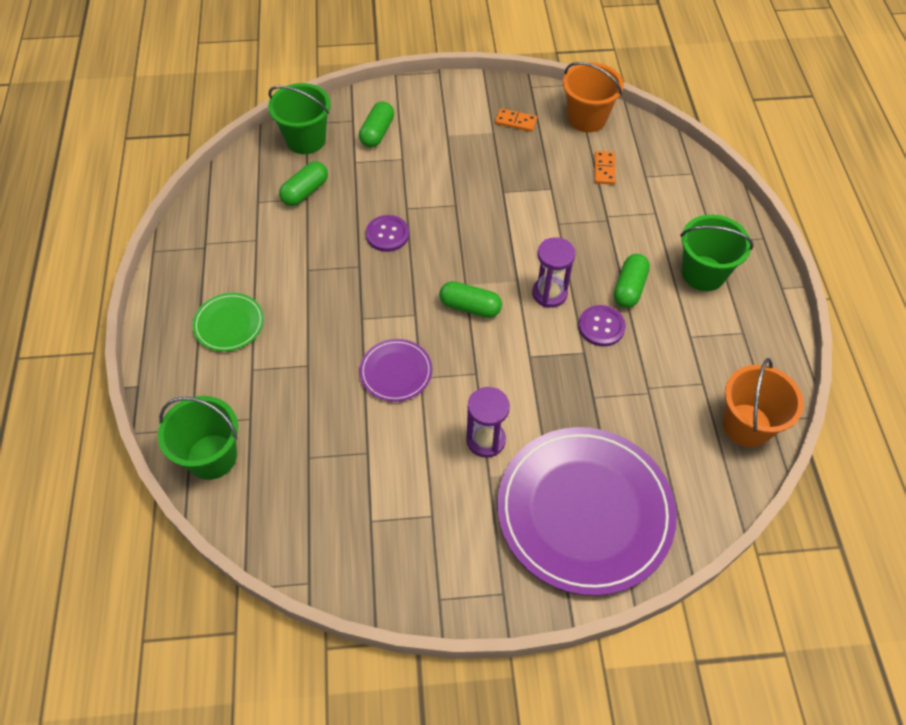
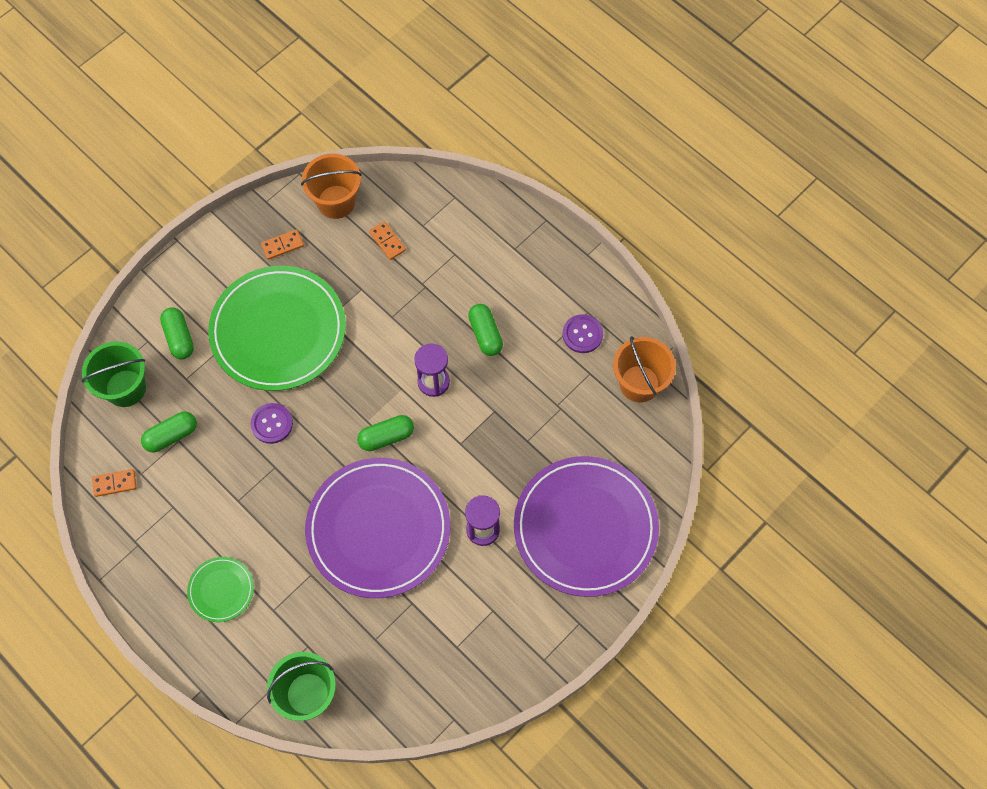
camera: 40 degrees left, 10 degrees up
green capsule [279,161,328,206] -> green capsule turned 60 degrees clockwise [141,412,197,452]
purple plate [359,339,433,402] -> purple plate [305,458,450,598], size x2.22
purple button [579,305,626,346] -> purple button moved to [563,314,603,353]
green bucket [680,215,754,291] -> none
none -> orange domino [92,469,136,497]
none -> green plate [208,266,346,391]

